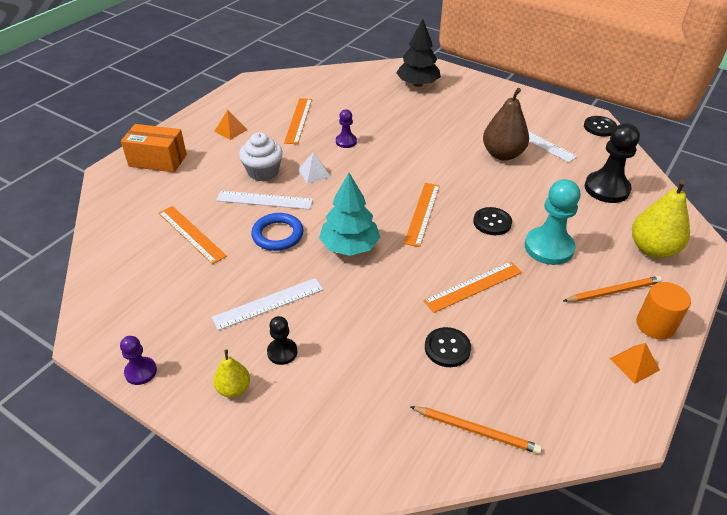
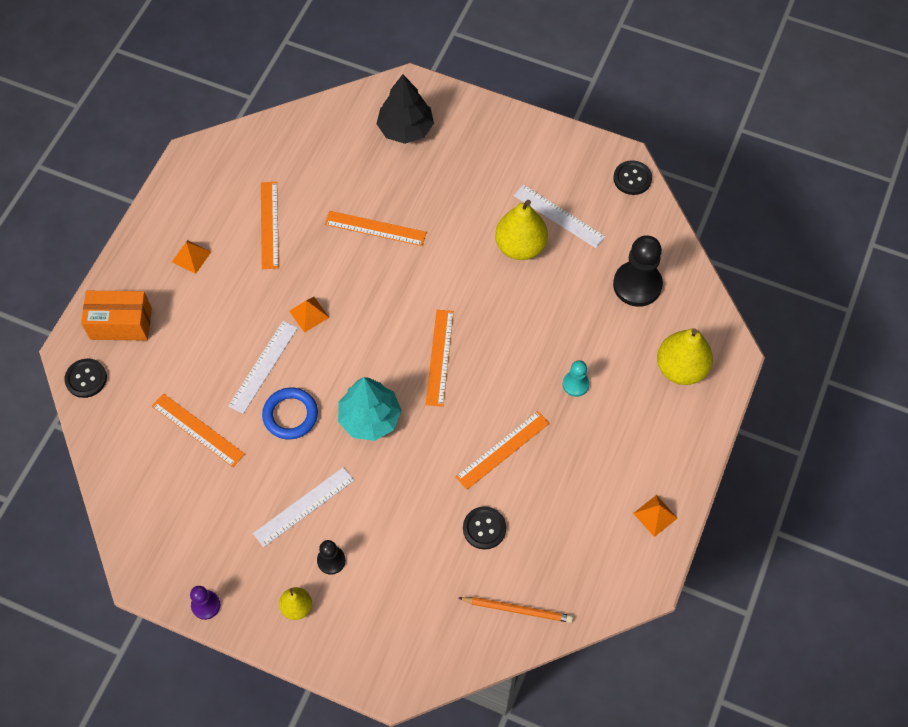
camera: 10 degrees left, 20 degrees up
white ruler [216,191,313,209] -> white ruler turned 60 degrees counterclockwise [228,321,298,414]
white cupcake [239,132,283,181] -> none
white pyramid [298,152,331,184] -> orange pyramid [289,297,329,333]
purple pawn [336,109,357,148] -> none
black button [473,207,512,235] -> black button moved to [64,359,107,398]
brown pear [483,88,529,161] -> yellow pear [495,200,548,260]
turquoise pawn [525,179,581,265] -> turquoise pawn [563,360,590,397], size x0.53
orange pencil [563,276,662,302] -> none
orange cylinder [636,282,691,340] -> none
none -> orange ruler [325,211,427,246]

